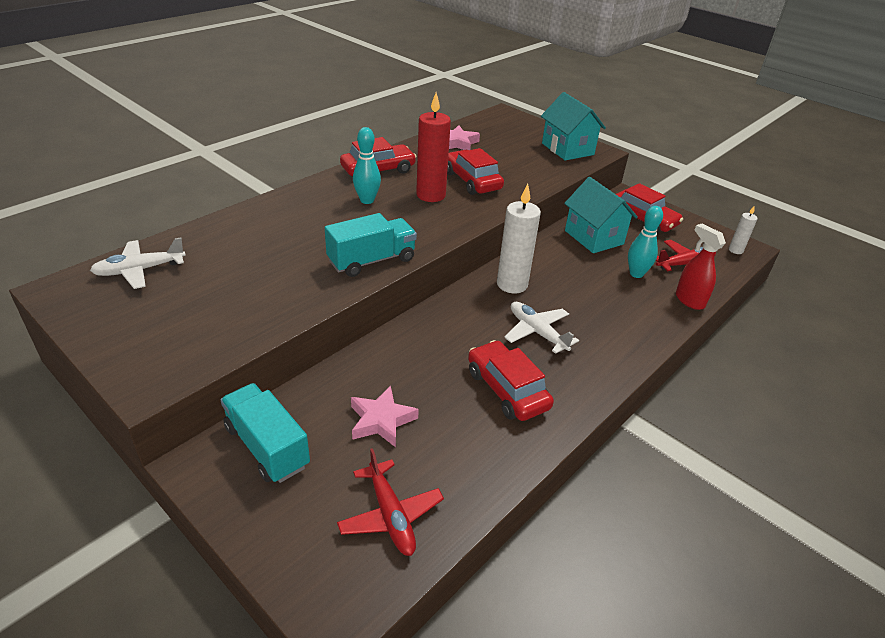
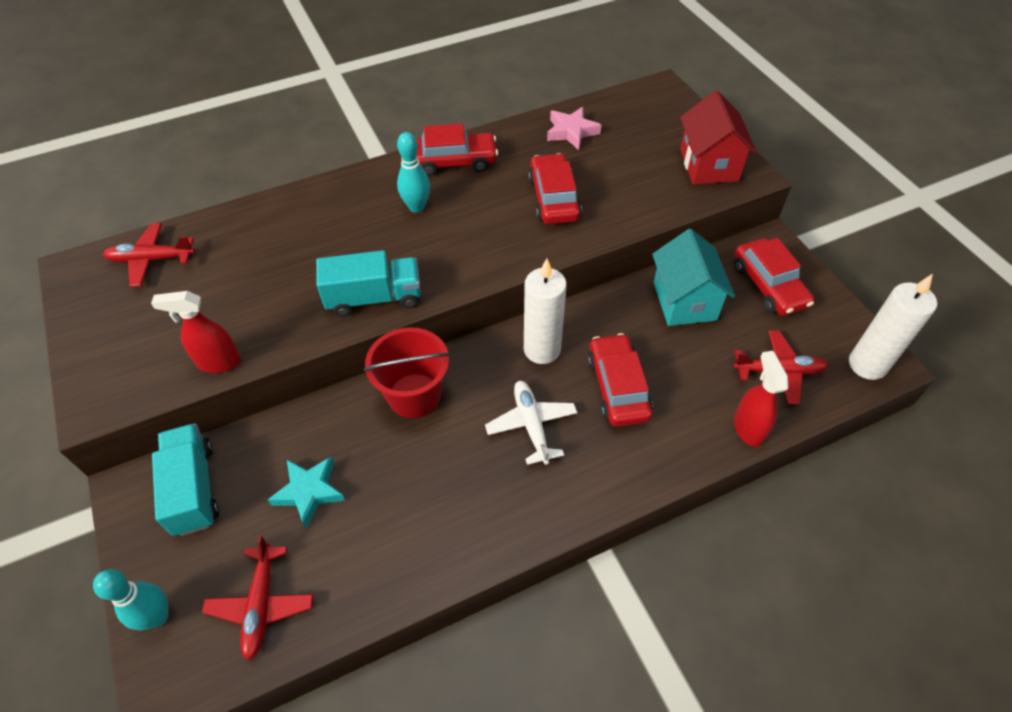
camera: 25 degrees right, 15 degrees up
white plane [90,238,186,289] -> red plane [103,223,195,287]
pink star [351,386,419,447] -> turquoise star [268,457,345,528]
red candle [416,93,451,202] -> none
red car [468,340,554,421] -> red car moved to [587,333,653,427]
turquoise house [541,92,606,160] -> red house [680,90,757,184]
turquoise bowling pin [628,206,663,278] -> turquoise bowling pin moved to [93,569,169,630]
white candle [729,205,758,254] -> white candle [849,274,937,380], size x1.96
none -> red spray bottle [151,291,241,373]
none -> red bucket [364,327,450,418]

